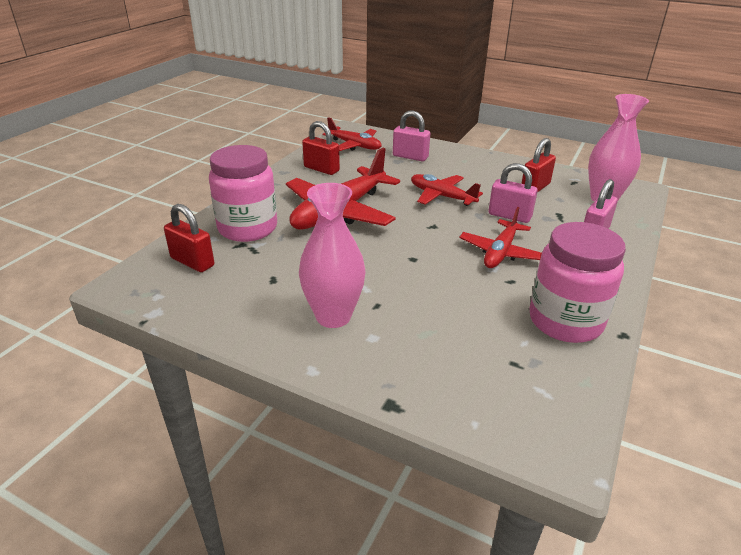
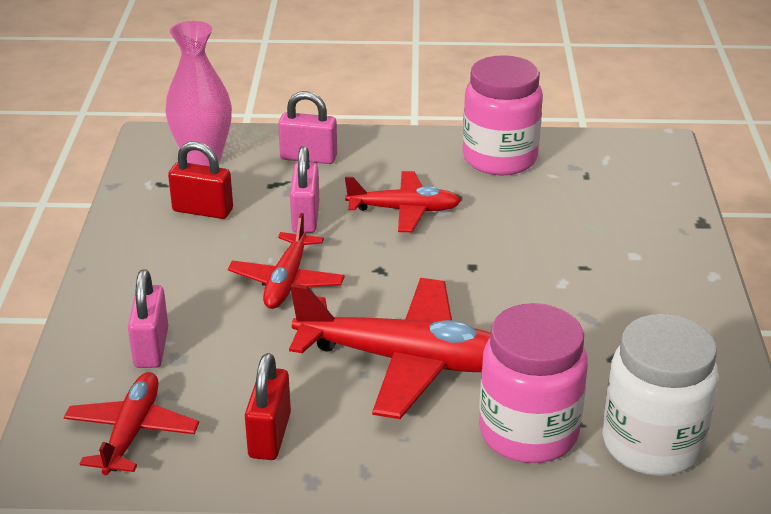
camera: 115 degrees left, 0 degrees up
red padlock [164,204,214,272] -> white jar [603,314,719,476]
pink vase [299,183,365,328] -> none

